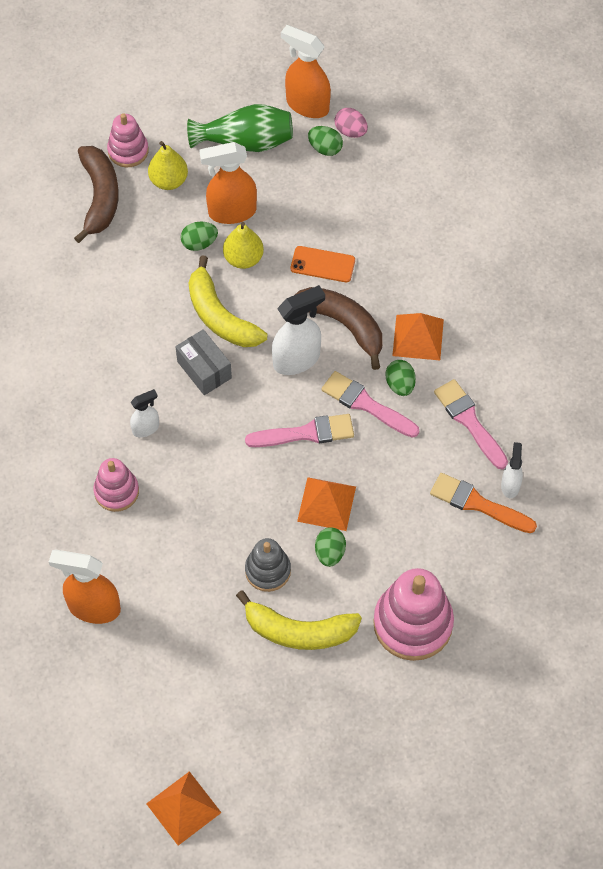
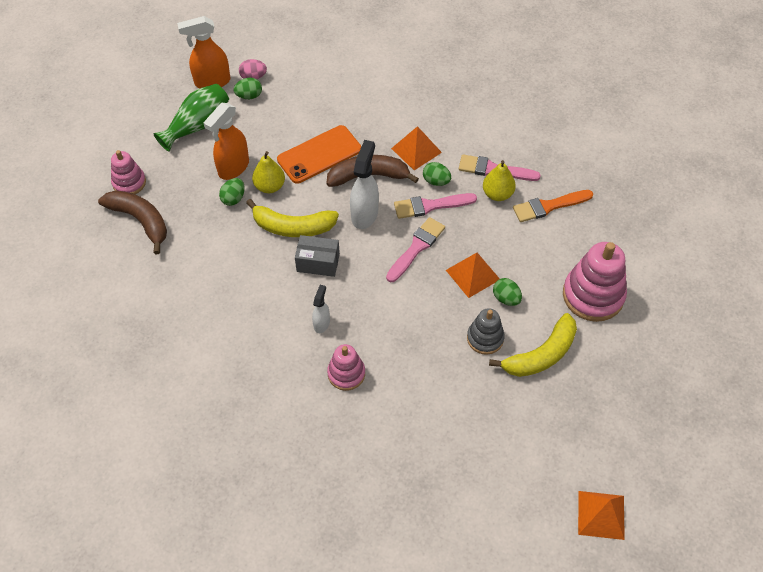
camera: 45 degrees left, 5 degrees down
orange spray bottle [49,549,121,624] -> none
yellow pear [148,141,188,190] -> yellow pear moved to [483,160,516,201]
orange phone [291,246,355,282] -> orange phone [277,125,362,184], size x1.67
white spray bottle [501,442,523,498] -> none

